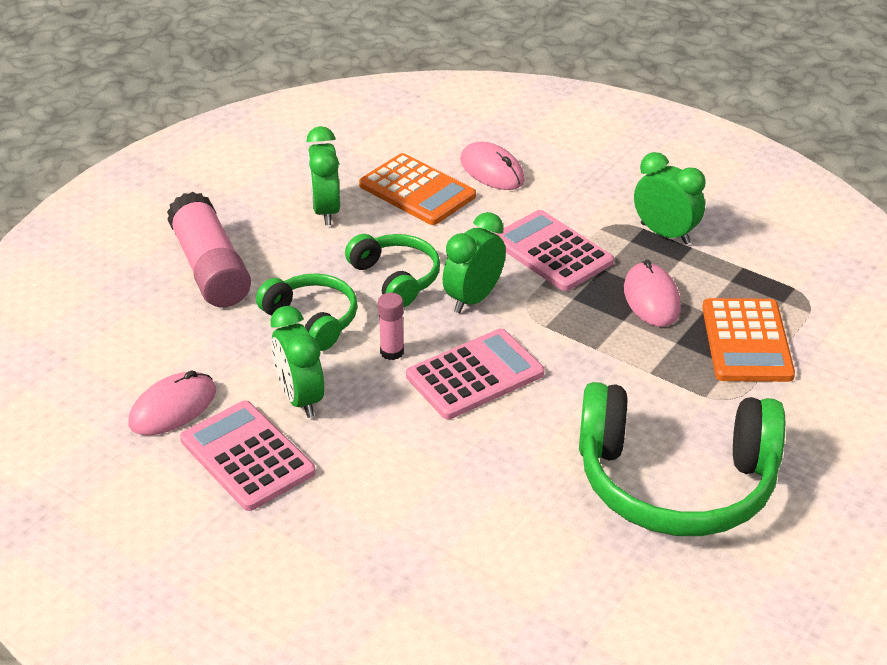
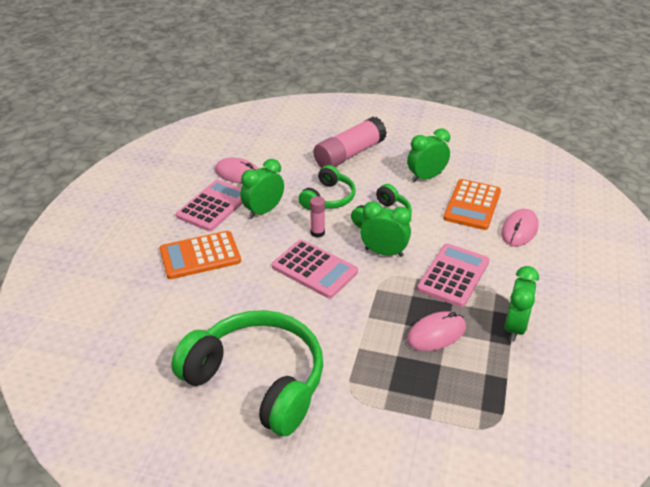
camera: 70 degrees right, 0 degrees up
green headphones [579,382,785,536] -> green headphones turned 135 degrees clockwise [171,310,323,436]
orange calculator [702,298,795,382] -> orange calculator moved to [160,231,241,279]

